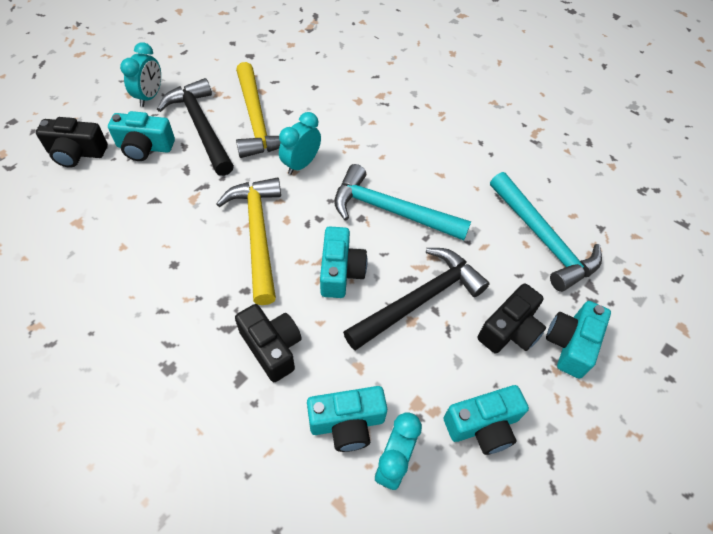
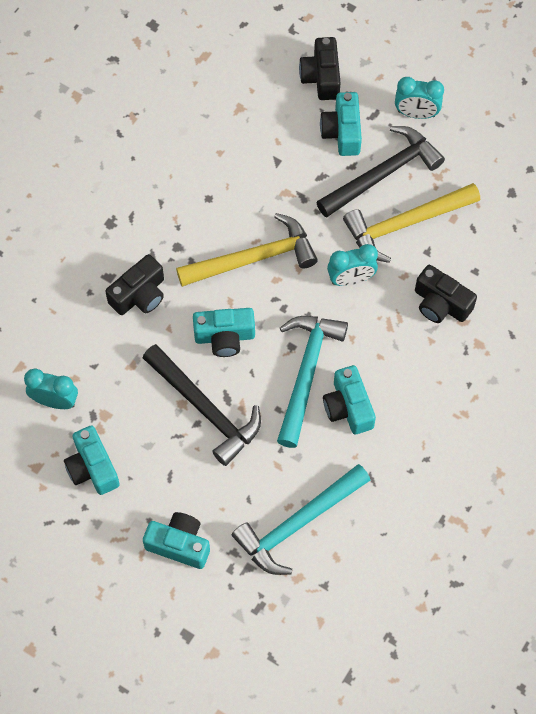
camera: 85 degrees right, 10 degrees up
turquoise clock [279,112,321,175] -> turquoise clock turned 135 degrees clockwise [327,244,378,286]
turquoise camera [307,386,387,452] -> turquoise camera moved to [323,365,376,435]
black camera [478,283,546,353] -> black camera moved to [415,265,477,323]

